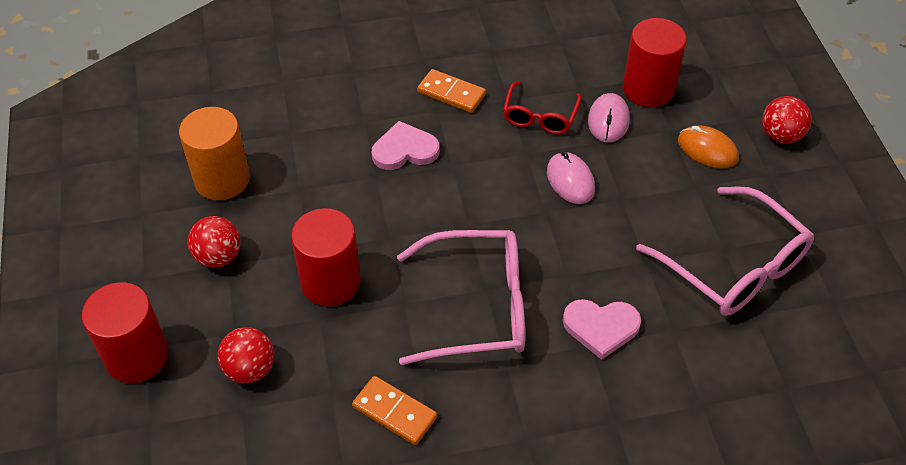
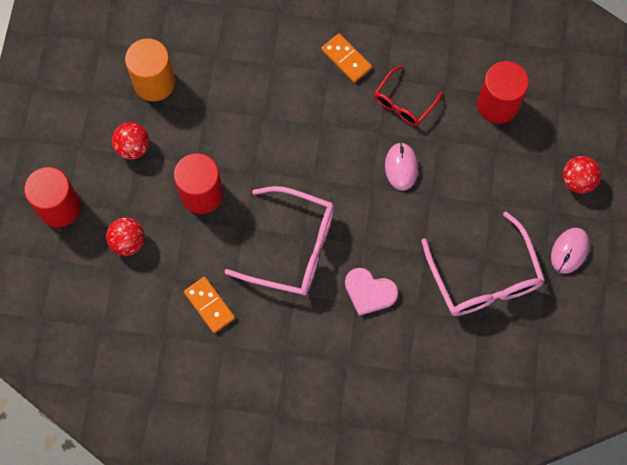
camera: 20 degrees right, 20 degrees up
pink heart [372,121,439,170] -> none
pink mouse [588,93,630,143] -> pink mouse moved to [551,228,589,274]
orange mouse [678,125,739,168] -> none

